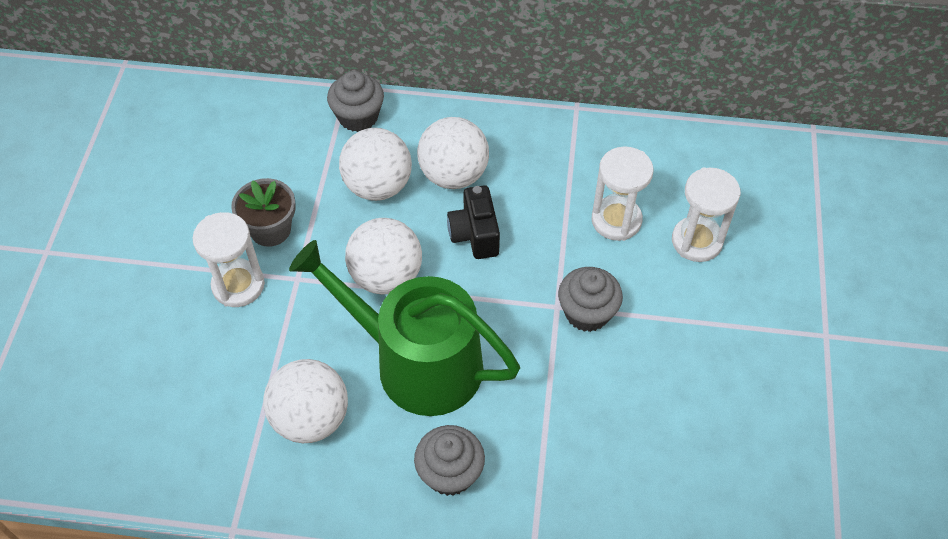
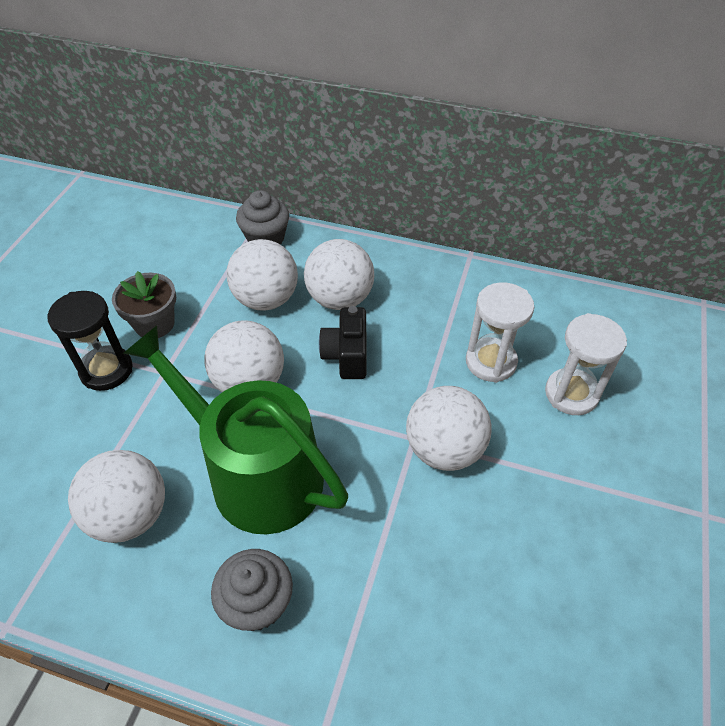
camera: 10 degrees right, 5 degrees down
white hourglass [192,212,265,307] -> black hourglass [47,291,133,391]
grey cupcake [558,267,623,332] -> white ball [406,386,492,471]

